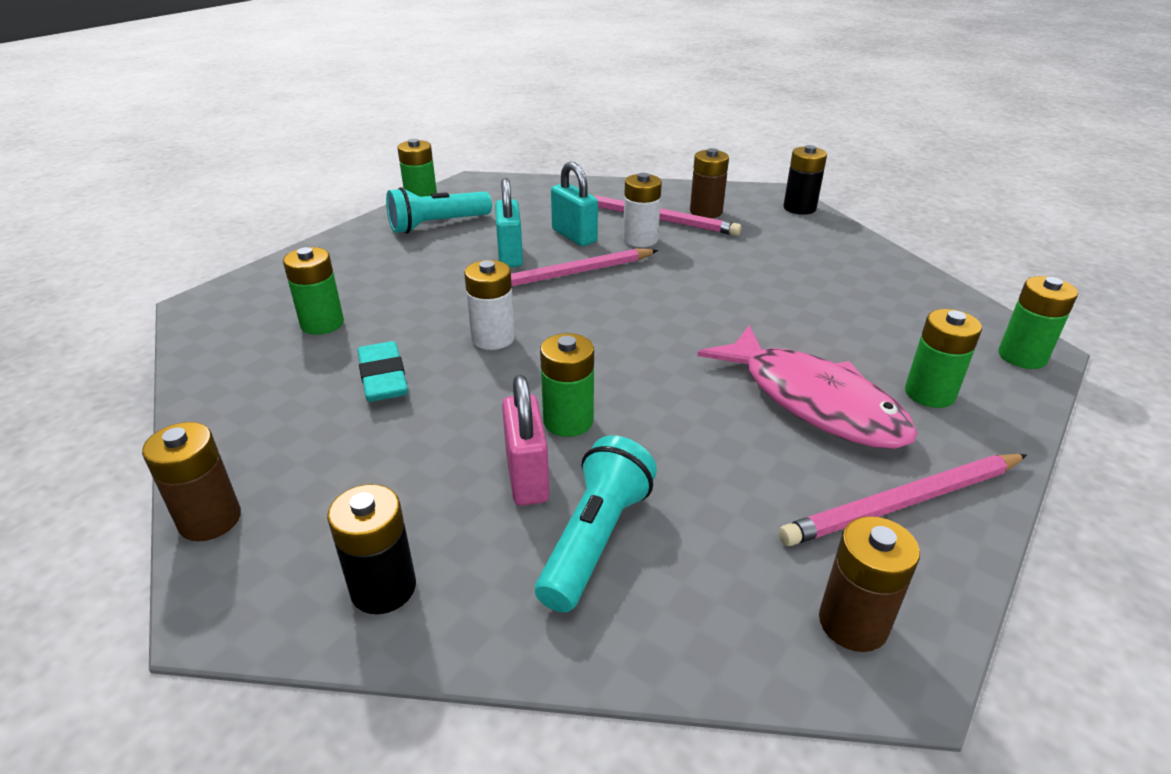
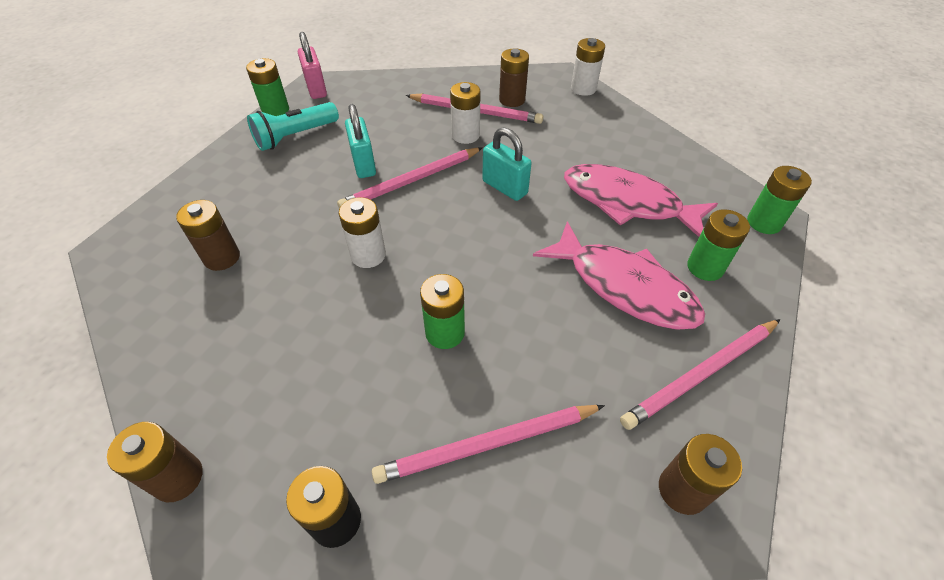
camera: 10 degrees left, 15 degrees up
green battery [283,247,344,335] -> brown battery [176,200,240,271]
turquoise eraser [358,341,408,402] -> none
pink padlock [502,375,549,506] -> pink padlock moved to [298,32,327,99]
turquoise flashlight [535,436,657,612] -> pink pencil [372,405,605,484]
turquoise padlock [551,162,598,246] -> turquoise padlock moved to [482,127,531,201]
black battery [783,145,827,215] -> white battery [571,38,605,96]
none -> pink fish [564,164,718,237]

